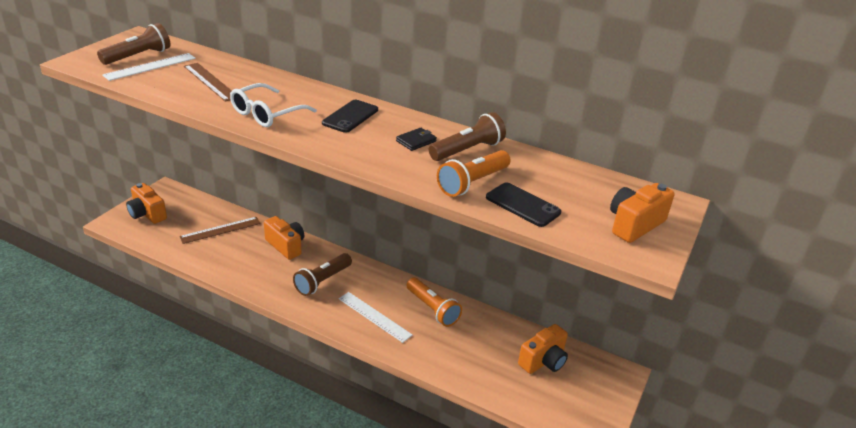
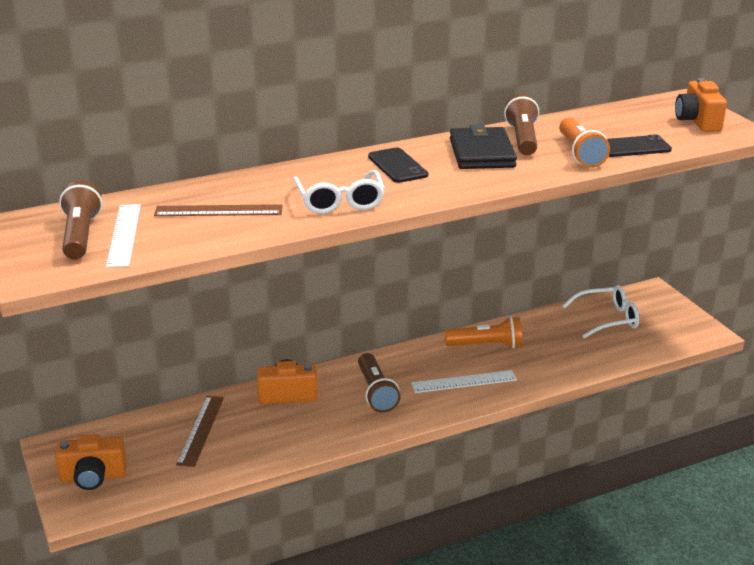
camera: 50 degrees left, 5 degrees down
black wallet [396,128,437,151] -> black wallet [450,124,517,169], size x2.07
orange camera [518,324,568,374] -> white glasses [562,285,640,338]

